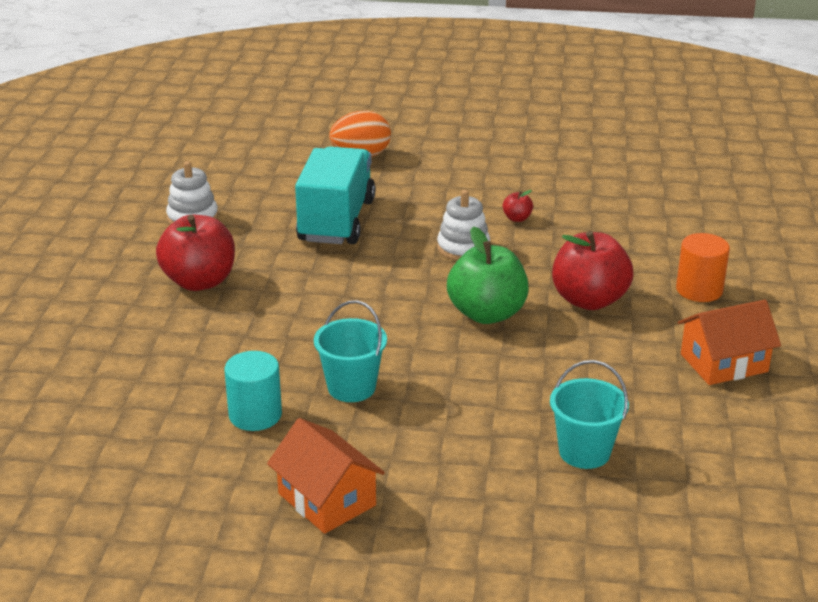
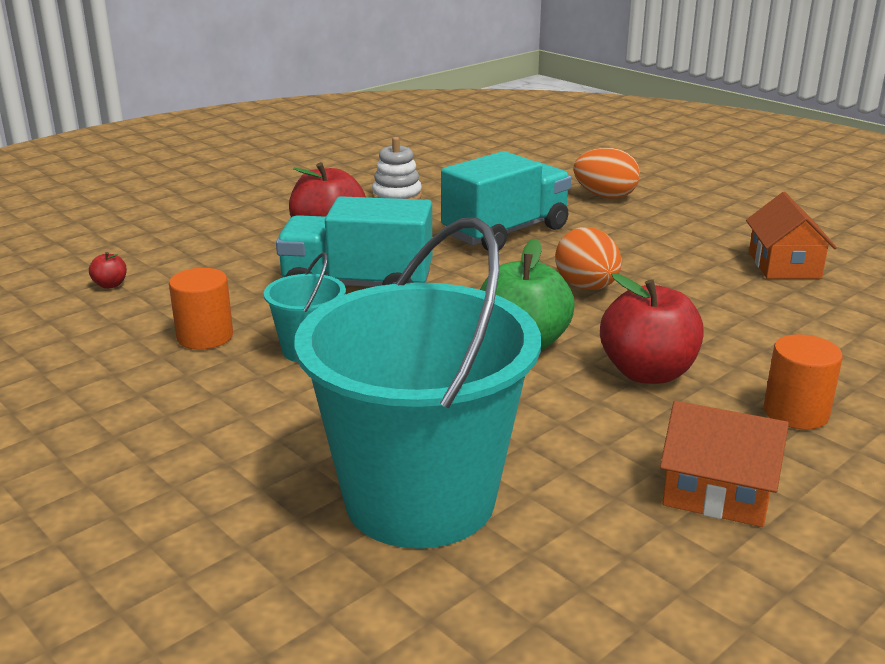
camera: 40 degrees right, 5 degrees down
turquoise cylinder [224,351,282,431] -> orange cylinder [169,268,233,350]
orange house [267,418,385,534] -> orange house moved to [746,192,837,279]
white stacking toy [437,190,490,261] -> orange egg [555,227,622,290]
red apple [503,190,533,222] -> red apple moved to [89,252,127,289]
turquoise bucket [550,360,629,469] -> turquoise bucket [294,218,541,549], size x2.23
none -> turquoise truck [276,196,432,287]

